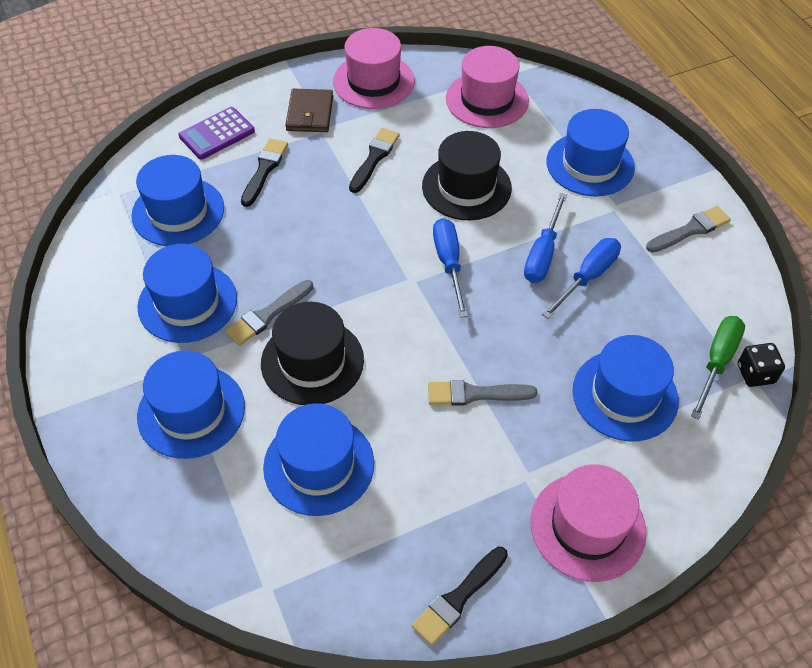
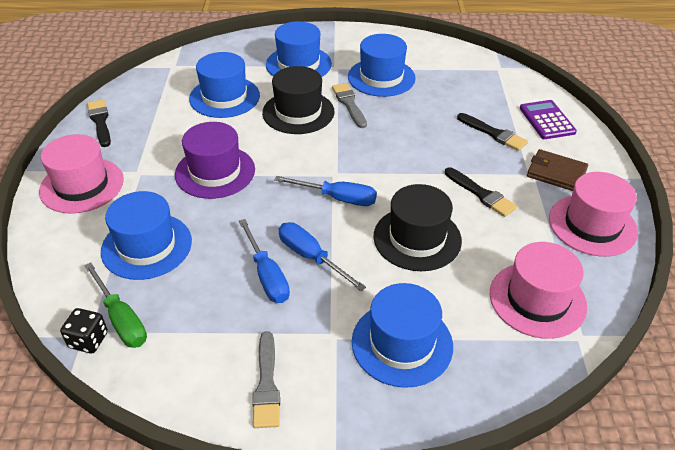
camera: 115 degrees right, 10 degrees down
blue hat [131,155,224,246] -> none
grey brush [428,380,537,406] -> purple hat [175,122,255,199]

